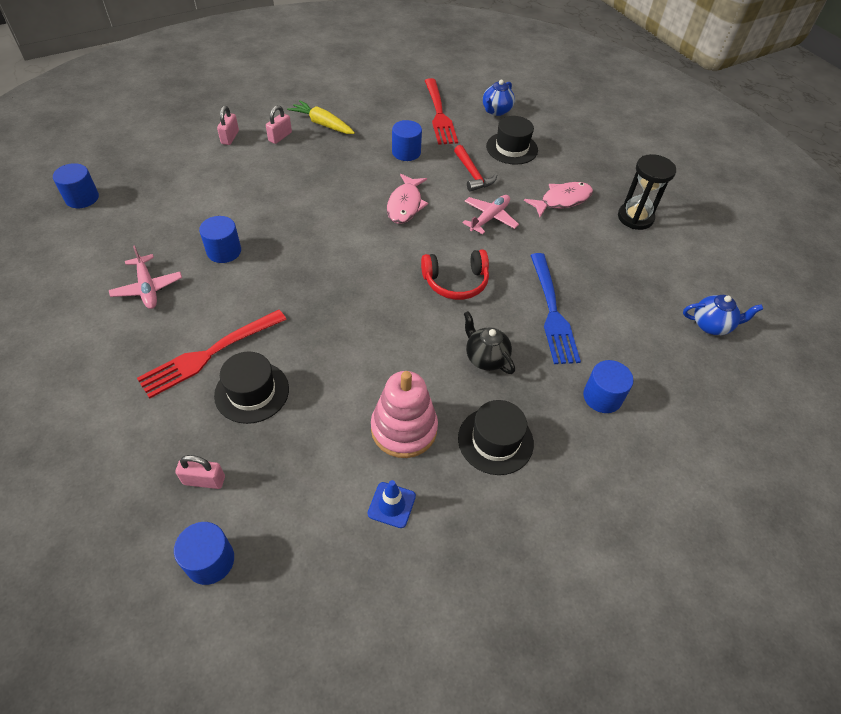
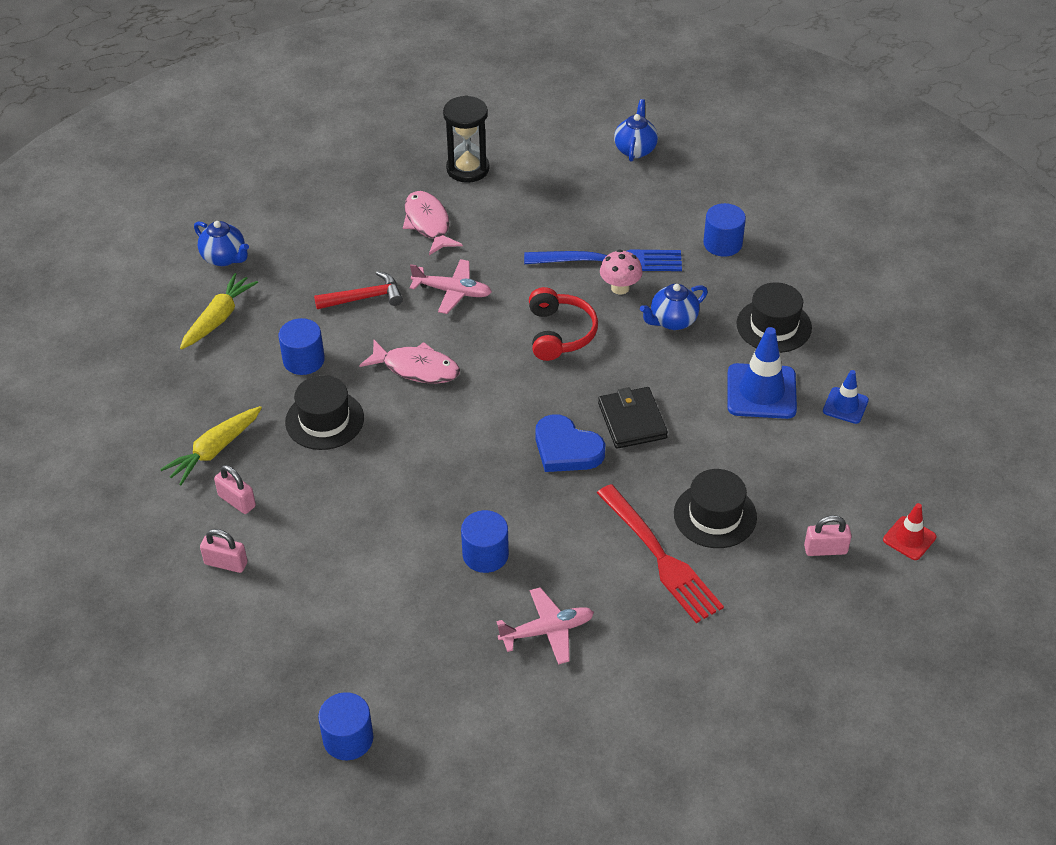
camera: 80 degrees left, 5 degrees down
blue cylinder [174,522,234,585] -> red traffic cone [883,503,936,560]
pink padlock [175,455,225,489] -> pink padlock turned 75 degrees clockwise [804,515,852,556]
pink stacking toy [371,371,438,458] -> blue traffic cone [728,327,797,419]
red fork [425,78,458,145] -> yellow carrot [180,273,258,350]
pink plane [462,195,519,234] -> pink plane turned 150 degrees clockwise [410,259,492,314]
black teapot [464,311,515,374] -> blue teapot [640,284,708,330]
black hat [486,116,538,165] -> black hat moved to [285,375,364,450]
none -> blue heart [535,414,605,472]
none -> black wallet [598,387,668,449]
none -> pink mushroom [600,250,643,295]

